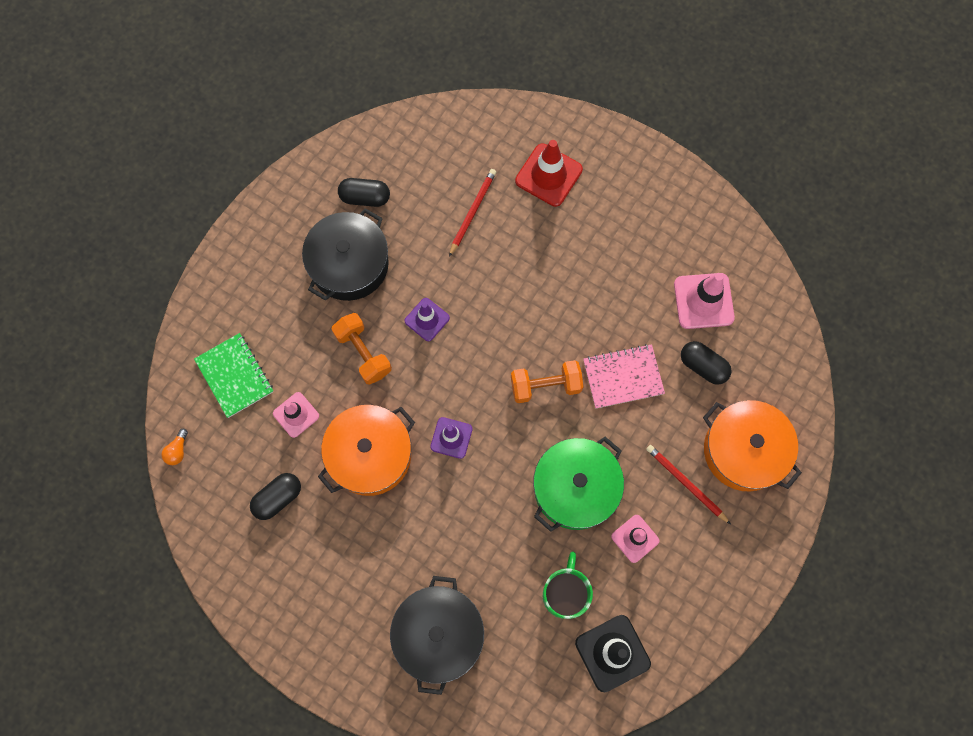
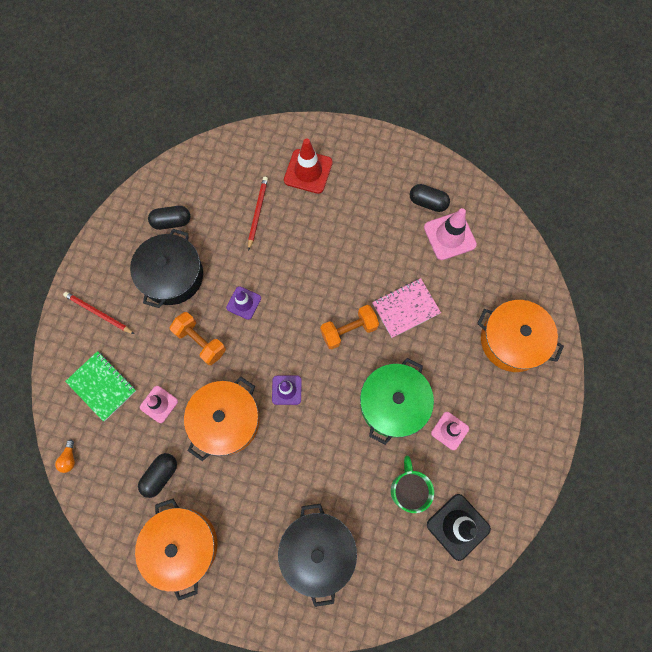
camera: 15 degrees left, 0 degrees up
red pencil [646,445,731,524] -> red pencil moved to [63,292,134,334]
black capsule [681,341,732,385] -> black capsule moved to [410,184,450,212]
none -> orange pot [135,499,217,601]

